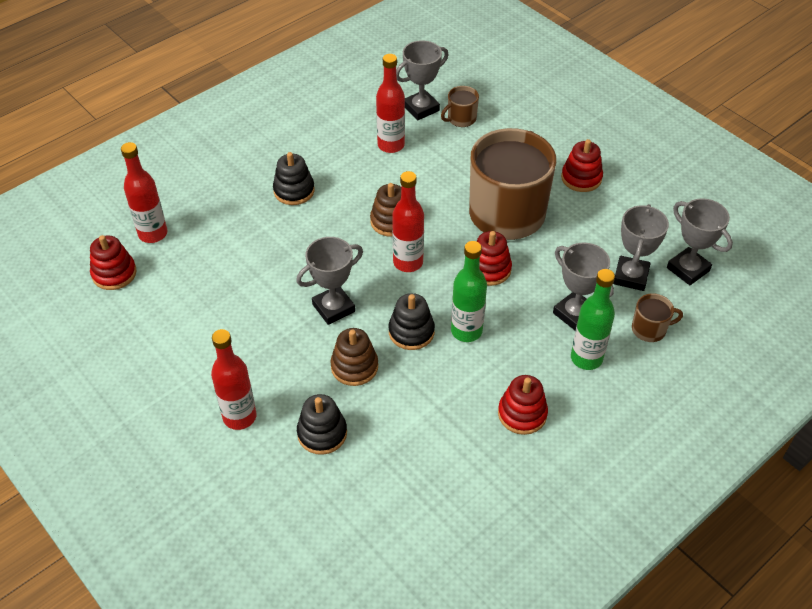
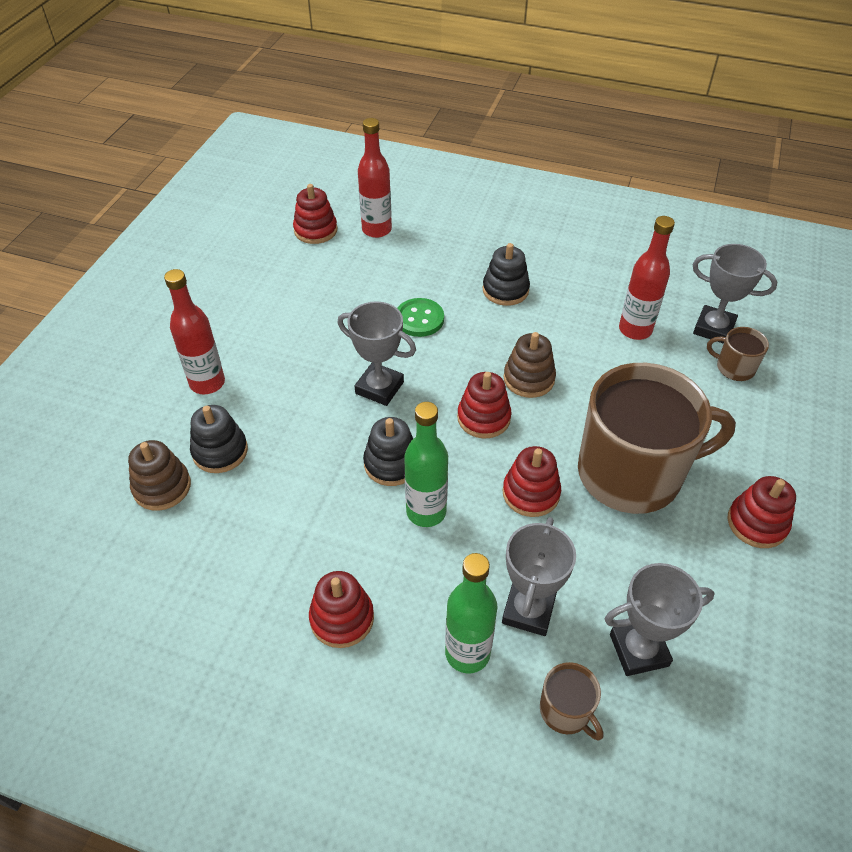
camera: 60 degrees right, 0 degrees up
brown stacking toy [330,328,378,386] -> brown stacking toy moved to [128,440,191,511]
red bottle [392,171,424,272] -> red stacking toy [457,372,511,439]
grey trophy [667,198,733,285] -> none
none -> green button [397,298,444,337]

